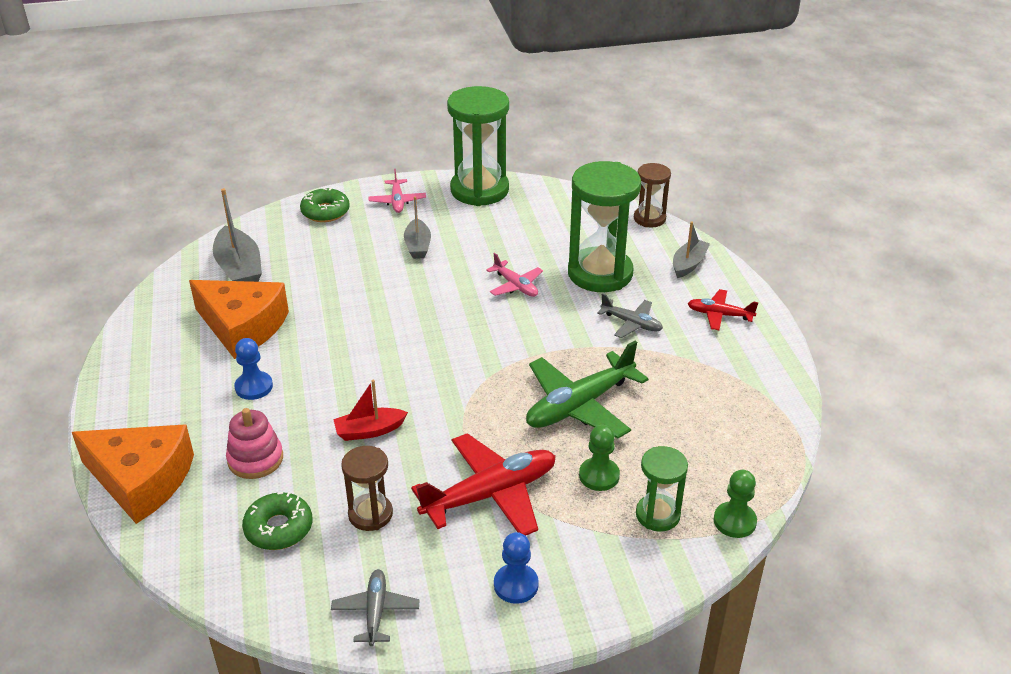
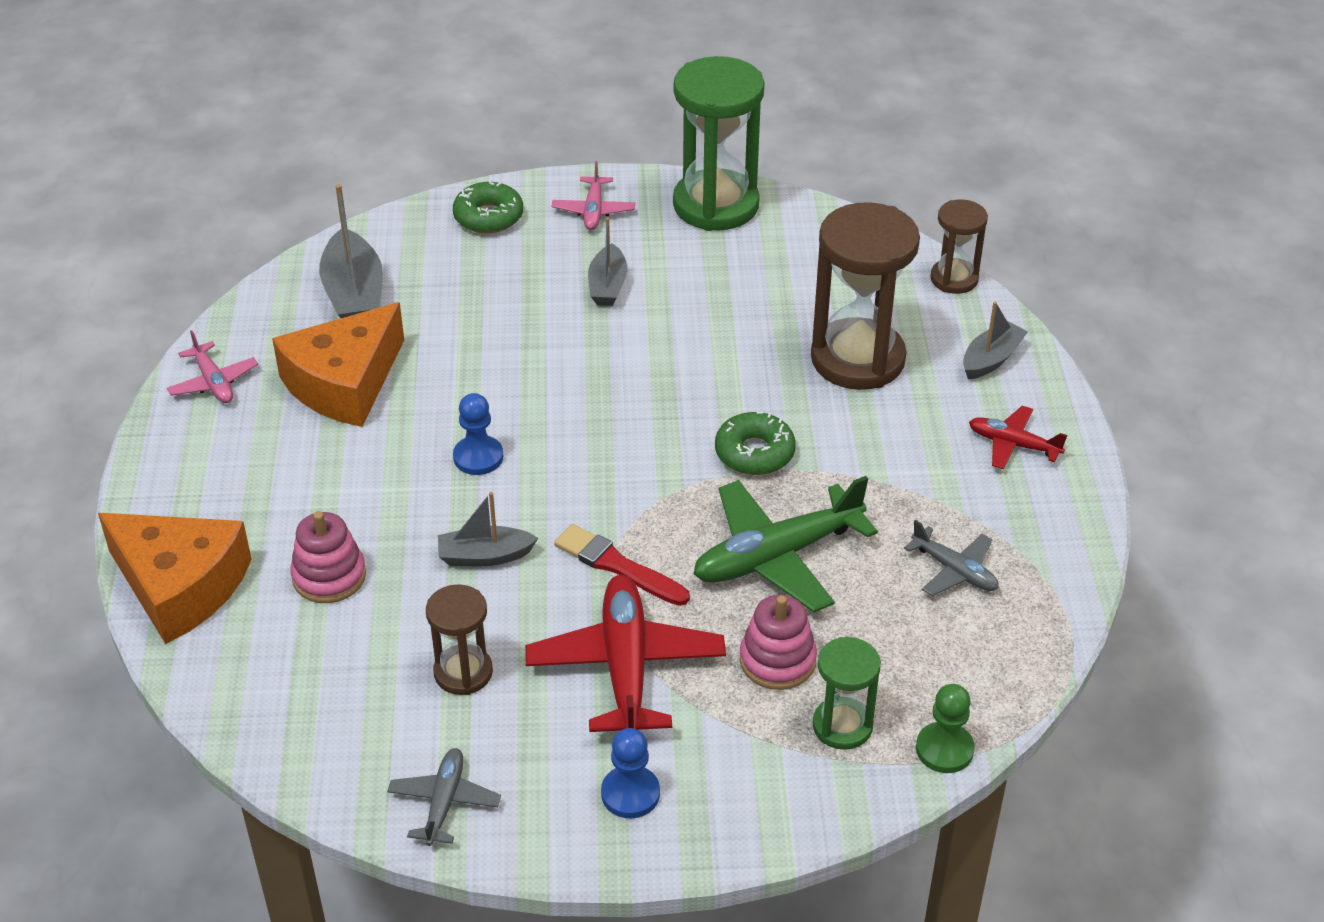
camera: 10 degrees right, 5 degrees up
orange cheese [189,280,289,359] -> orange cheese turned 90 degrees clockwise [272,302,404,427]
blue pawn [234,338,273,400] -> blue pawn moved to [453,393,503,475]
green donut [242,492,312,550] -> green donut moved to [715,411,796,475]
red boat [333,380,408,441] -> grey boat [438,492,538,566]
red plane [411,433,556,536] -> red plane turned 75 degrees counterclockwise [525,575,726,732]
pink plane [486,253,543,297] -> pink plane moved to [167,330,258,403]
green hourglass [568,161,641,292] -> brown hourglass [811,202,920,390]
green pawn [579,425,620,491] -> pink stacking toy [740,595,817,690]
grey plane [597,294,663,338] -> grey plane moved to [904,520,999,596]
none -> red brush [554,524,690,606]

